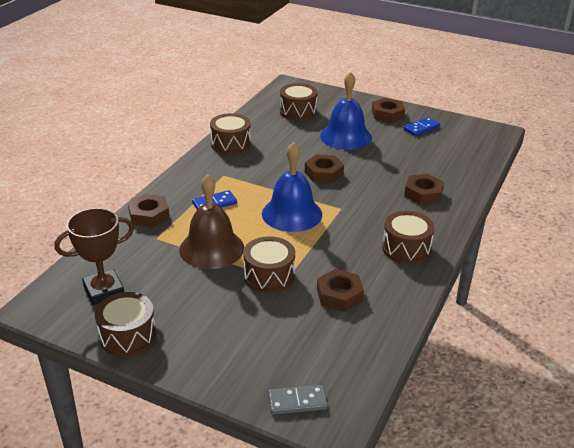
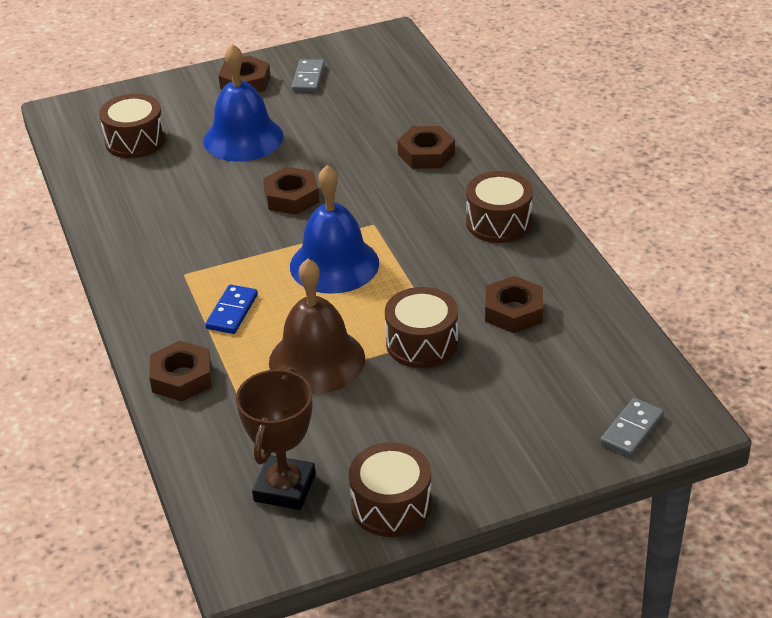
camera: 45 degrees left, 5 degrees up
brown drum [210,113,251,154] -> none
blue domino [404,117,440,136] -> grey domino [292,59,325,92]

